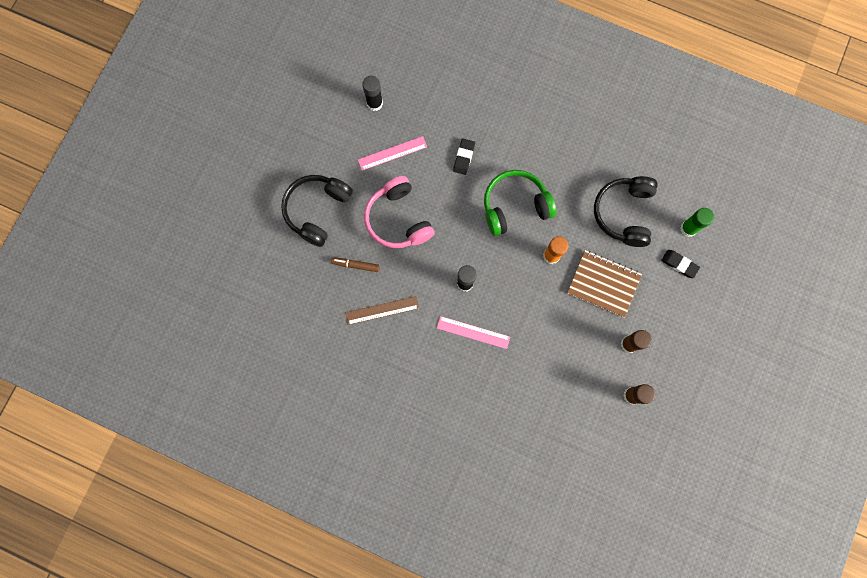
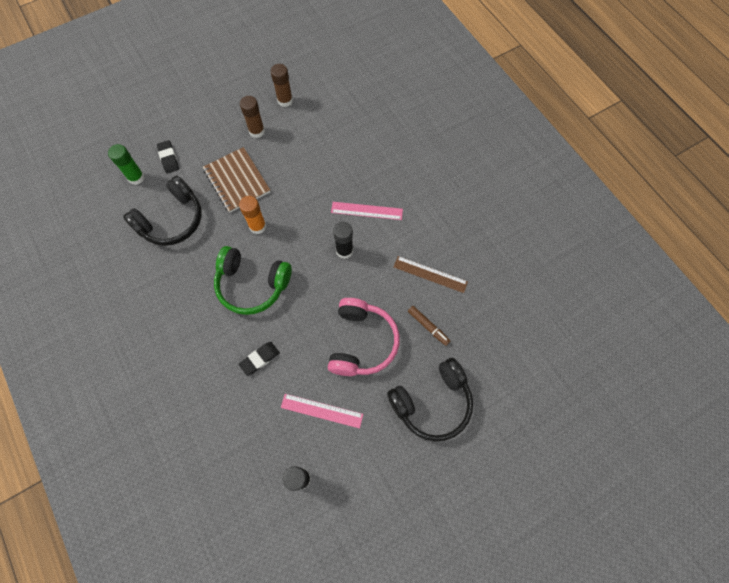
camera: 145 degrees left, 10 degrees down
pink ruler [437,316,510,349] -> pink ruler turned 45 degrees counterclockwise [331,202,403,220]

